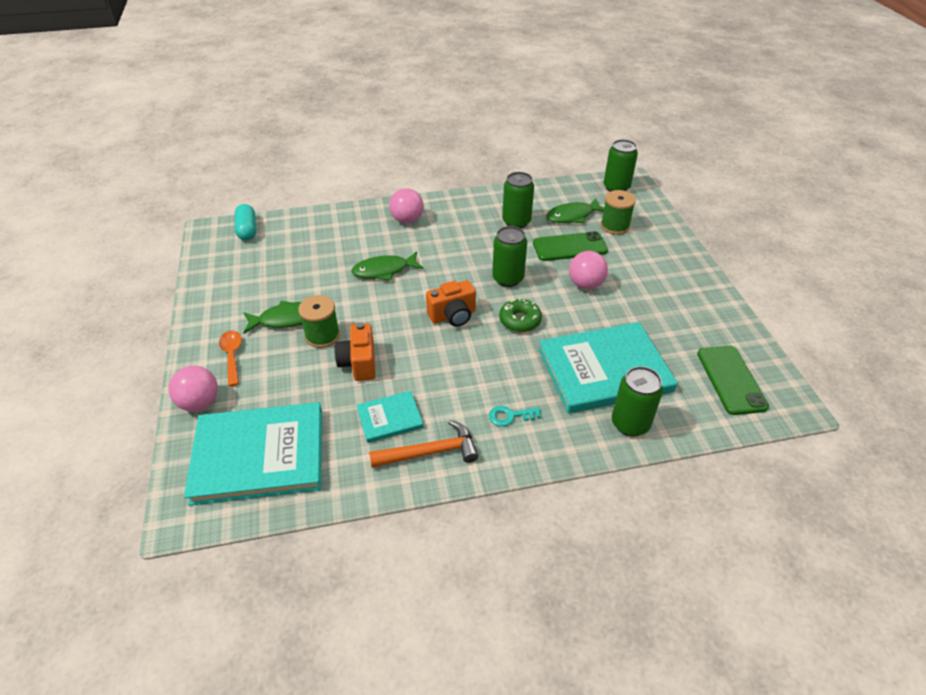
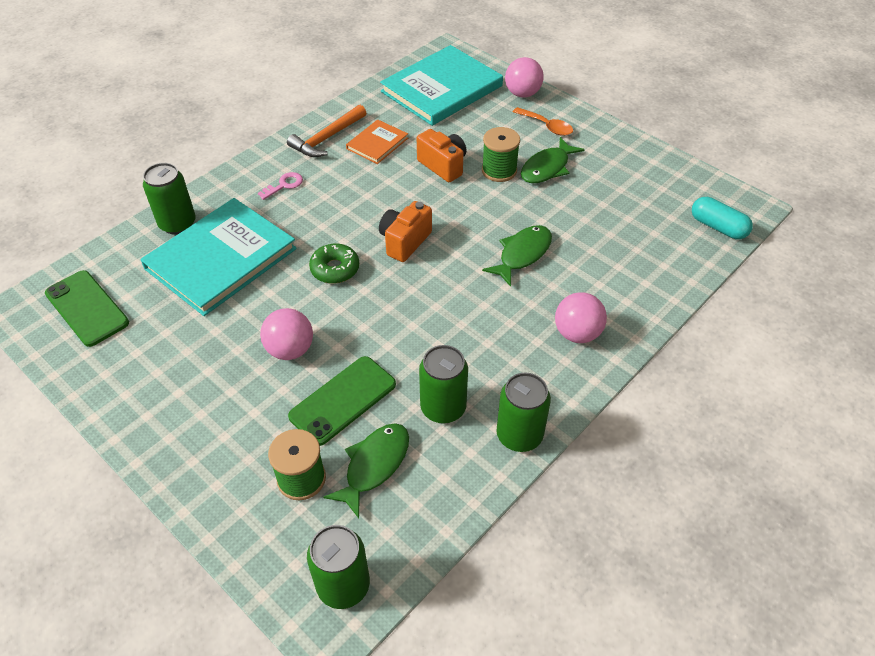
camera: 145 degrees right, 5 degrees up
turquoise book [356,391,424,443] -> orange book [346,119,408,164]
turquoise key [489,406,541,427] -> pink key [258,172,303,200]
green can [492,226,527,287] -> green can moved to [497,373,551,452]

